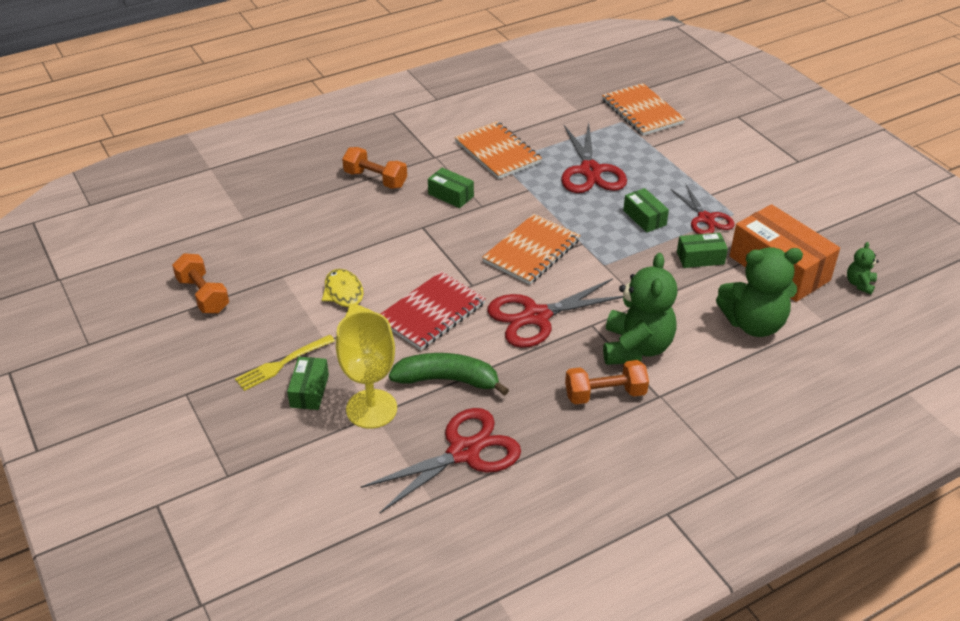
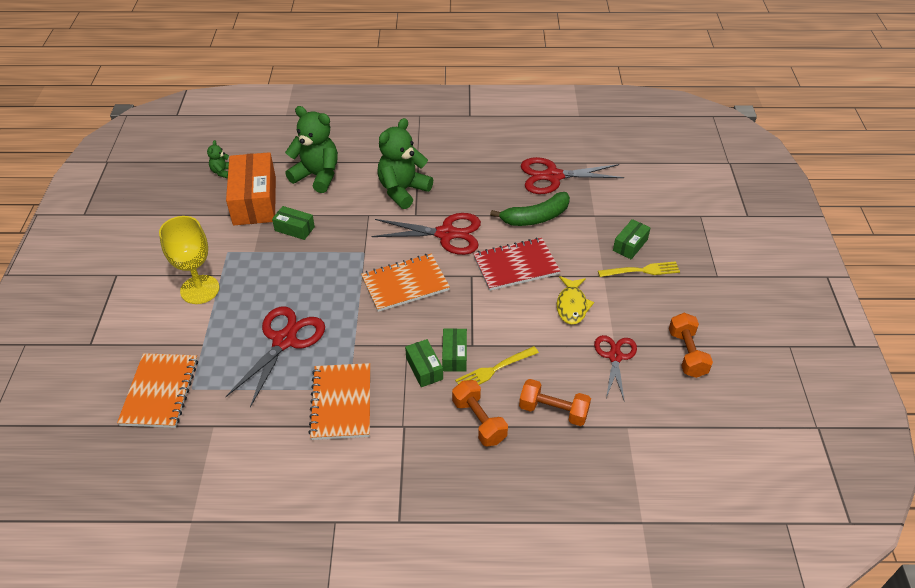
camera: 150 degrees left, 5 degrees up
yellow goblet [336,311,397,428] -> yellow goblet moved to [159,216,219,304]
green banana [389,353,509,396] -> green banana turned 60 degrees counterclockwise [490,192,570,226]
orange dumbbell [565,360,649,405] -> orange dumbbell moved to [519,379,591,426]
green box [623,188,669,232] -> green box moved to [442,328,467,372]
red scissors [670,185,735,234] -> red scissors moved to [594,335,637,400]
green teddy bear [847,242,879,295] -> green teddy bear turned 135 degrees clockwise [207,140,229,178]
none -> yellow fork [455,346,539,385]

